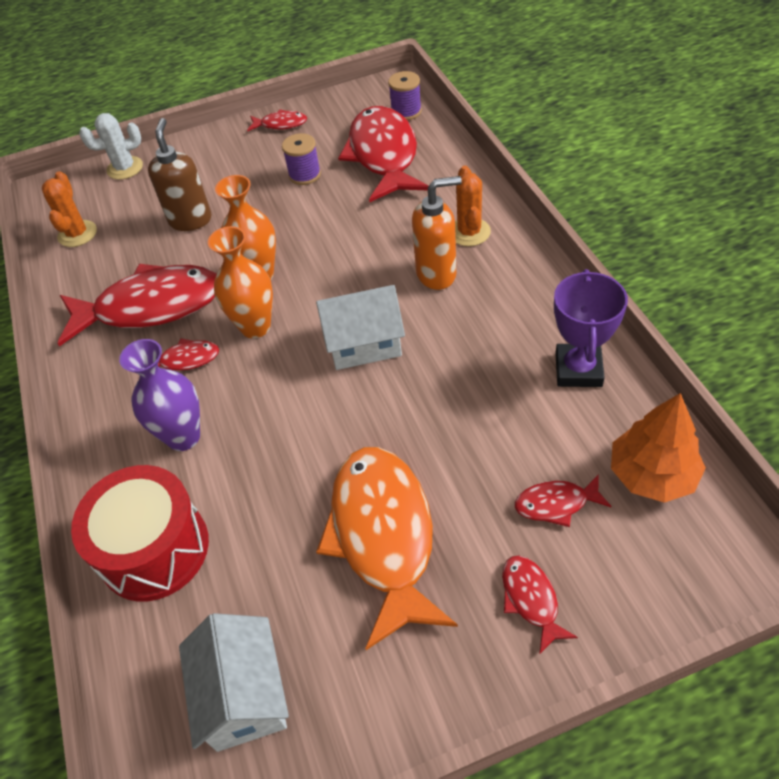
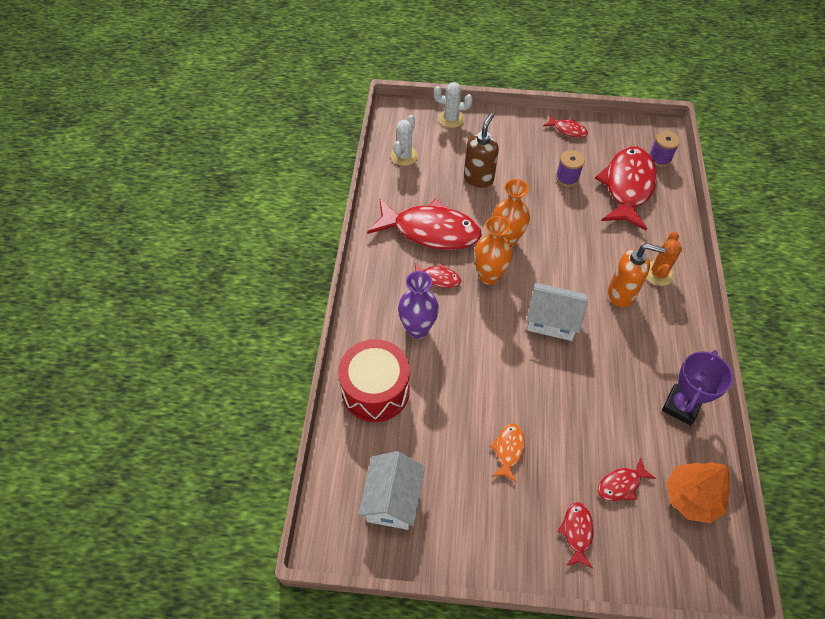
camera: 20 degrees right, 5 degrees up
orange cactus [42,171,97,247] -> white cactus [391,115,418,166]
orange fish [316,447,458,650] -> orange fish [490,424,525,482], size x0.44
red fish [515,474,612,527] -> red fish turned 45 degrees counterclockwise [598,457,656,501]

